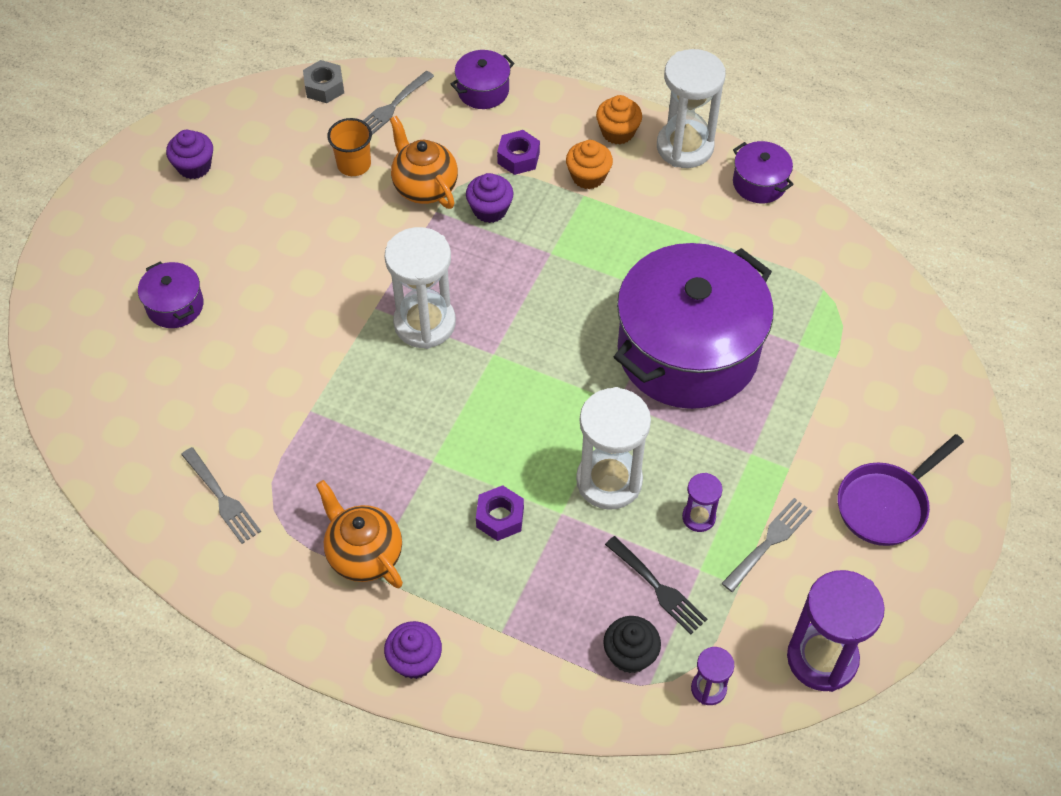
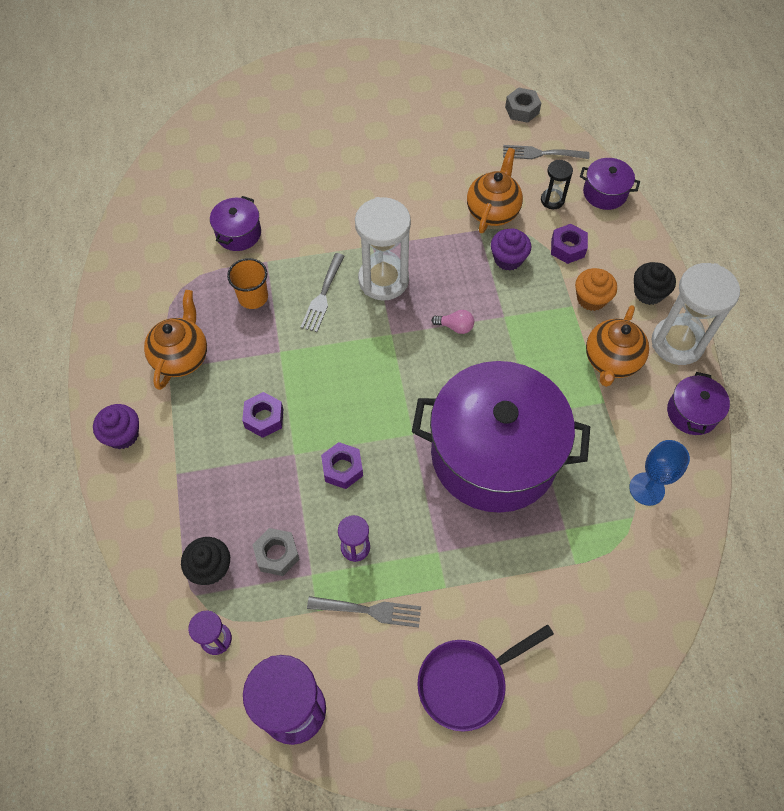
camera: 55 degrees right, 5 degrees up
purple pot [138,261,204,328] -> purple pot moved to [210,196,261,251]
purple cupcake [166,130,213,179] -> none
grey fork [181,447,261,544] -> grey fork moved to [301,253,344,332]
orange cup [327,118,372,176] -> orange cup moved to [227,258,268,309]
white hourglass [576,387,651,510] -> purple nut [321,442,363,489]
orange cupcake [596,95,642,144] -> black cupcake [634,262,676,305]
black fork [605,536,707,634] -> grey nut [253,528,299,576]
purple pan [837,434,964,546] -> purple pan turned 45 degrees counterclockwise [417,624,554,732]
none -> pink light bulb [431,310,474,334]
none -> black hourglass [541,160,573,209]
none -> orange teapot [586,305,649,387]
none -> blue goblet [629,440,690,506]

